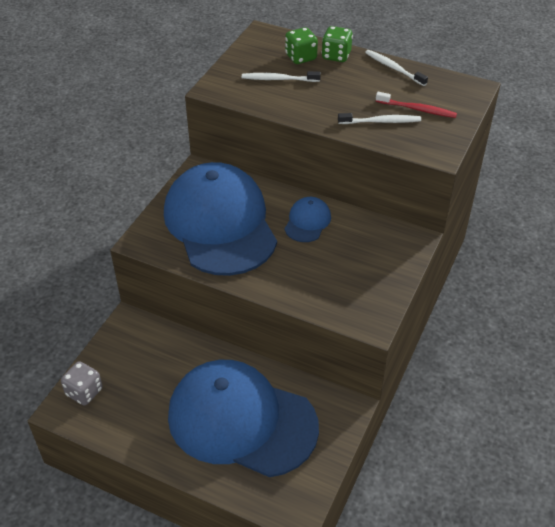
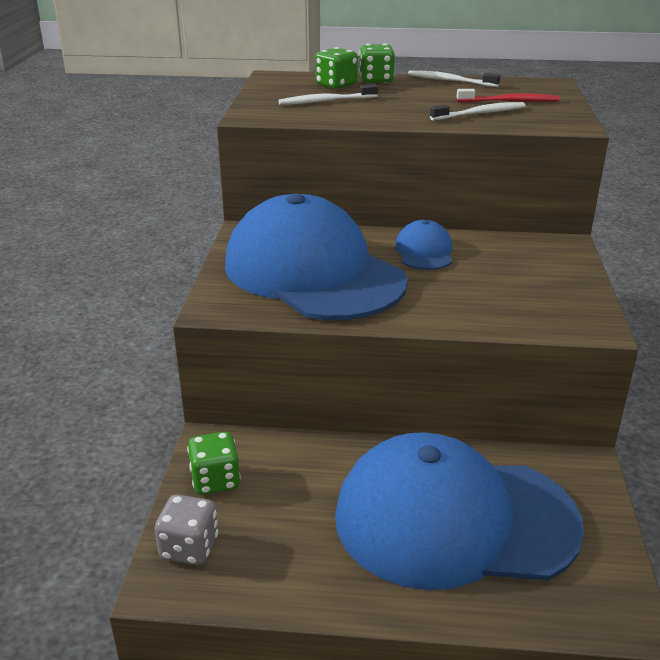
camera: 20 degrees left, 15 degrees down
none -> green dice [187,432,241,495]

